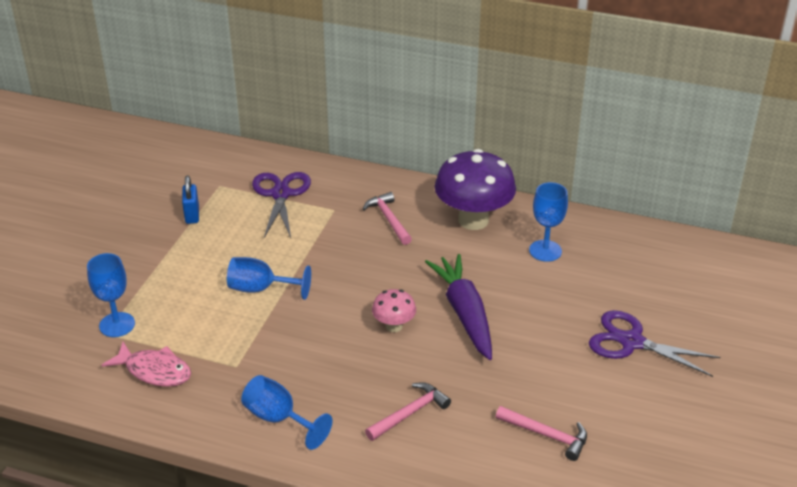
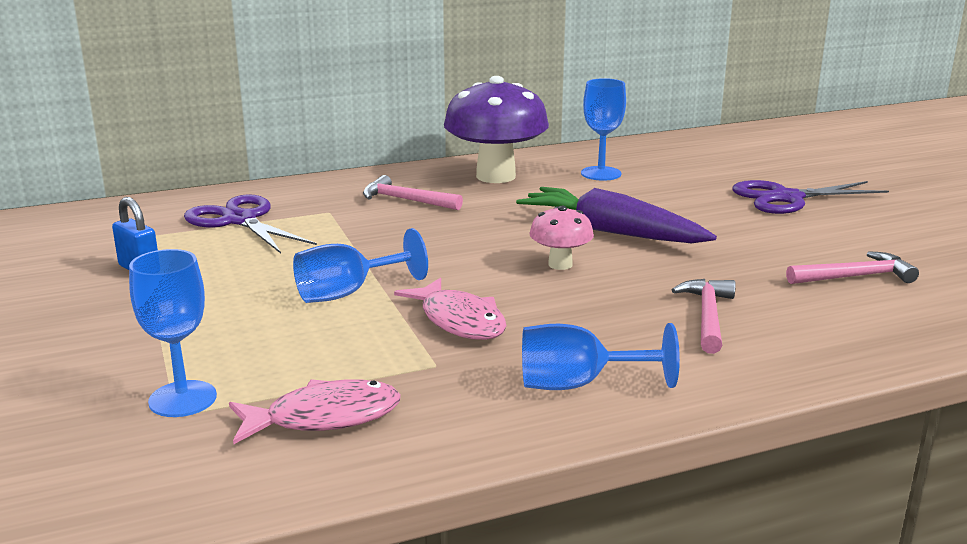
camera: 40 degrees left, 15 degrees down
none -> pink fish [394,277,507,340]

